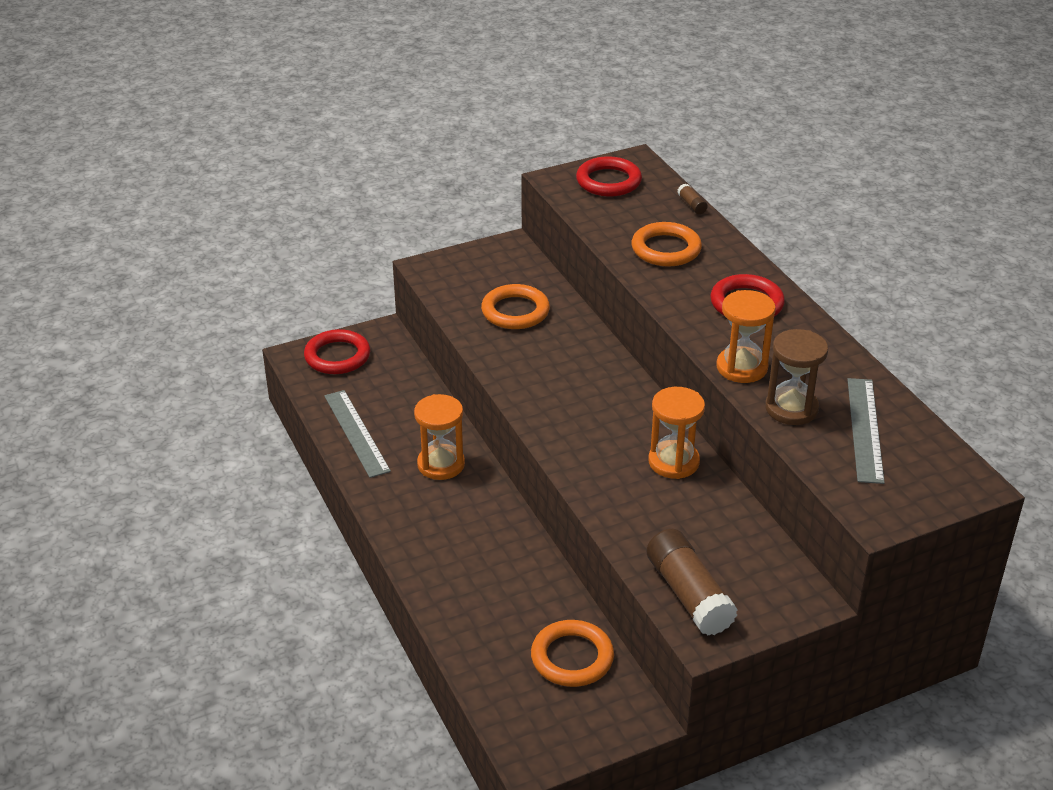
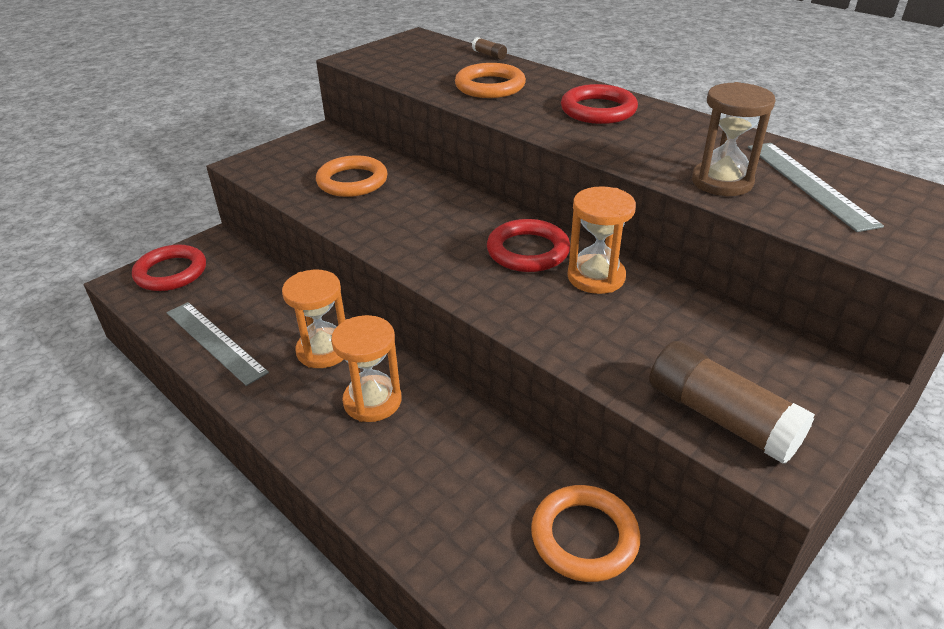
camera: 20 degrees left, 0 degrees up
red ring [576,156,642,197] -> red ring moved to [487,219,570,272]
orange hourglass [716,290,776,383] -> orange hourglass moved to [331,315,402,422]

